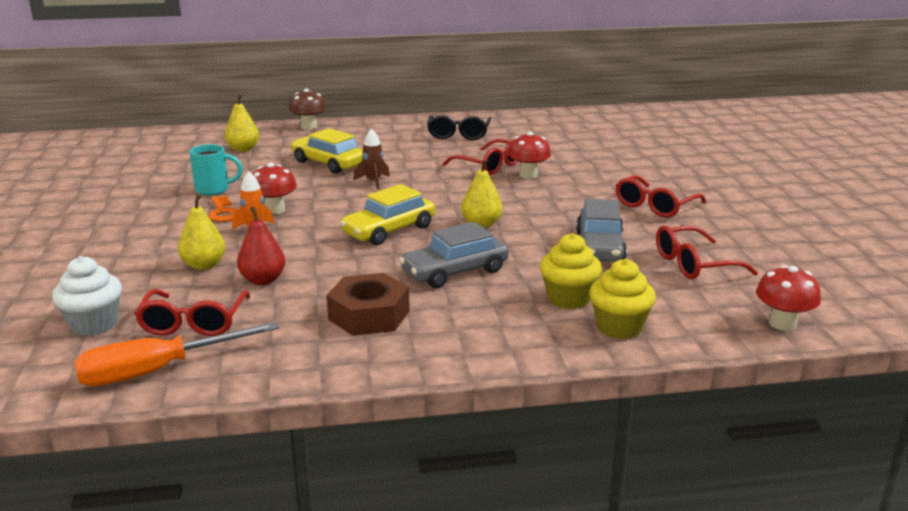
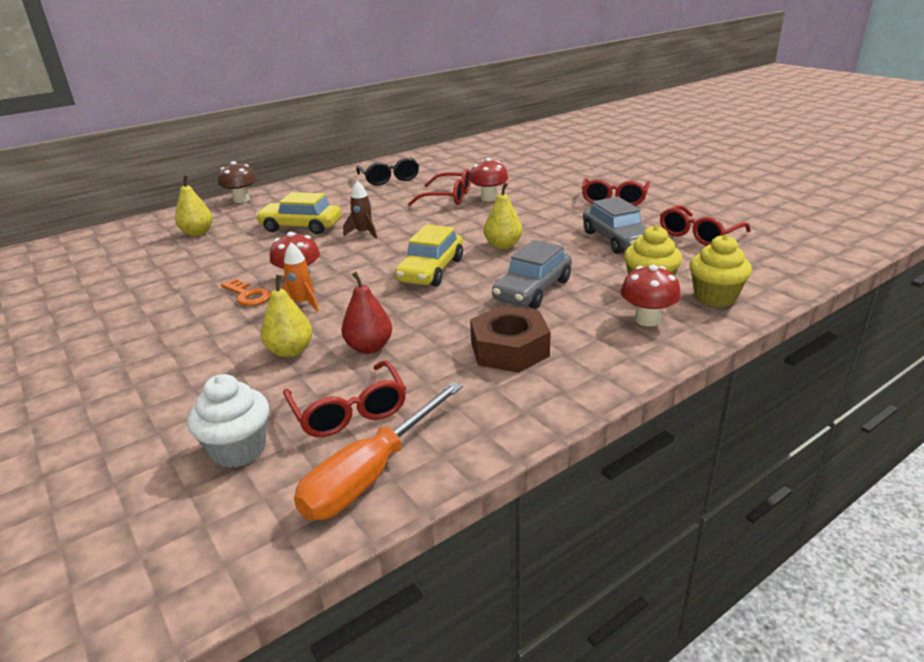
camera: 25 degrees left, 5 degrees up
turquoise mug [190,144,243,195] -> none
red mushroom [756,265,821,331] -> red mushroom moved to [621,265,681,326]

